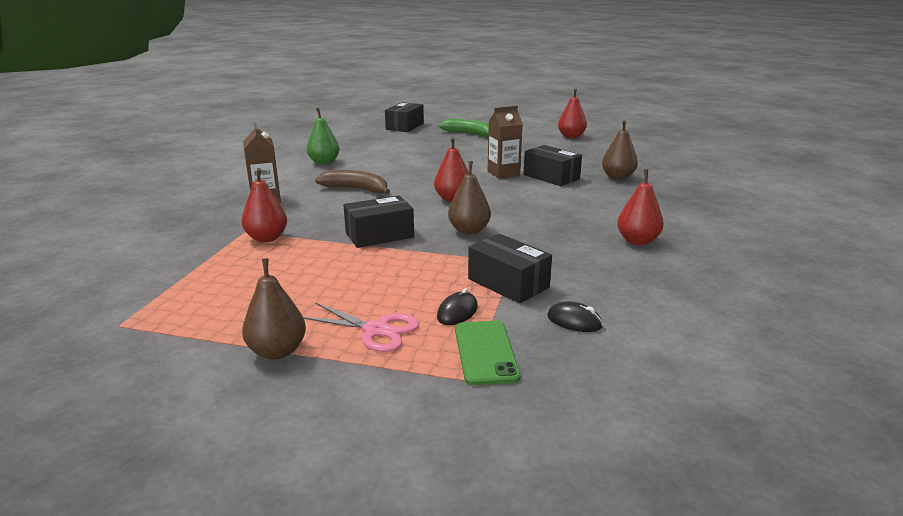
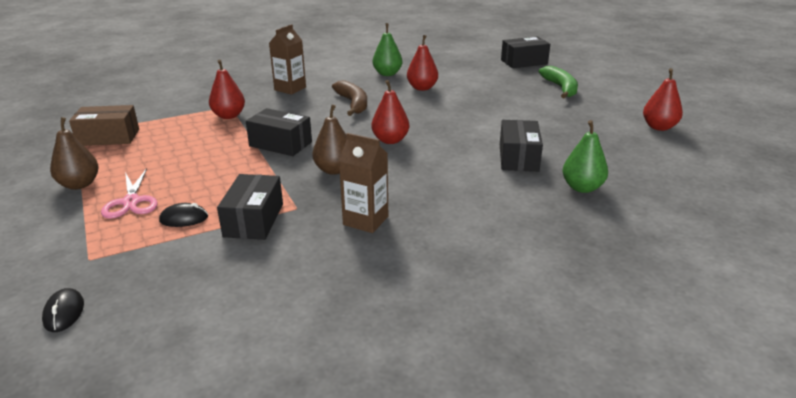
camera: 50 degrees right, 5 degrees up
green phone [455,321,520,385] -> none
brown carton [487,106,523,179] -> brown carton moved to [339,133,388,233]
black mouse [547,301,603,332] -> black mouse moved to [42,288,84,332]
brown pear [602,120,638,180] -> green pear [562,120,608,193]
red pear [617,169,664,245] -> red pear moved to [407,35,438,91]
none -> brown box [69,105,139,146]

